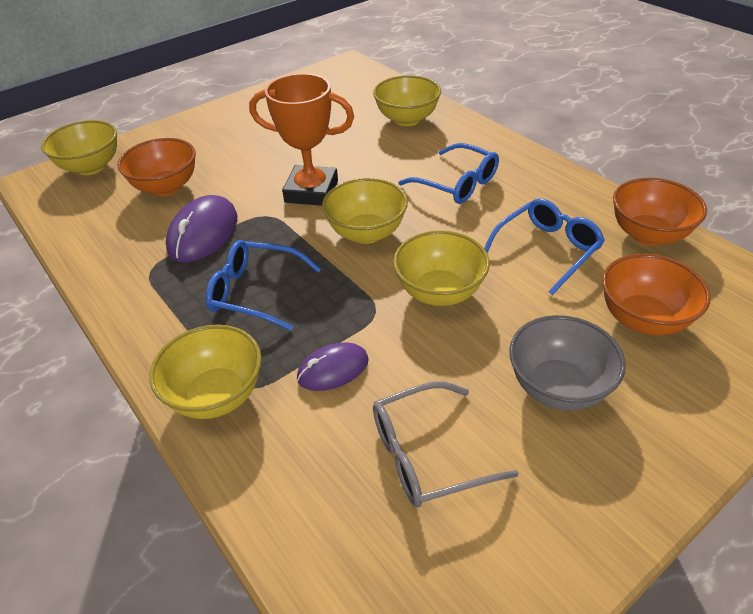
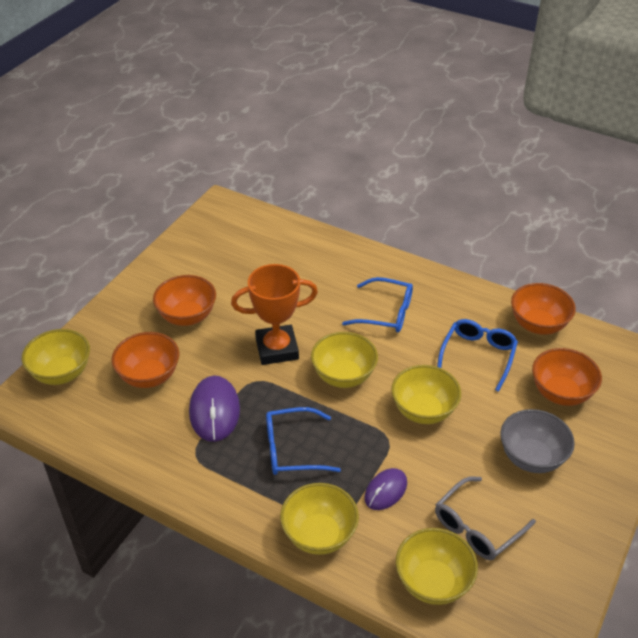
camera: 25 degrees left, 0 degrees up
yellow bowl [373,75,441,126] -> yellow bowl moved to [396,528,478,605]
none -> orange bowl [153,275,216,326]

